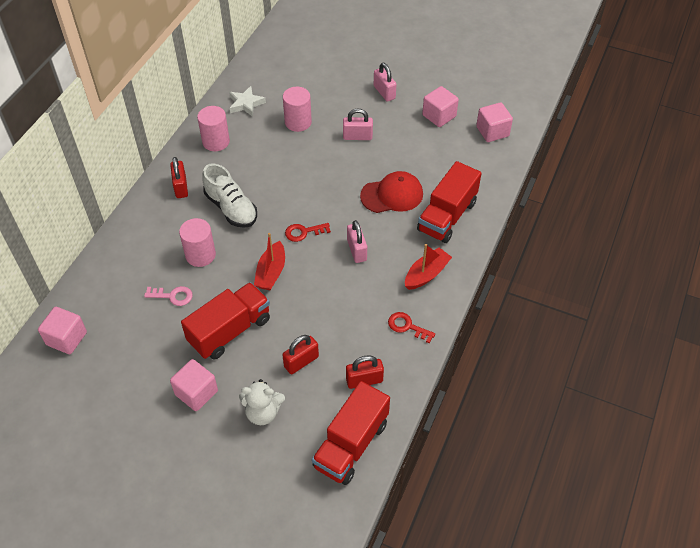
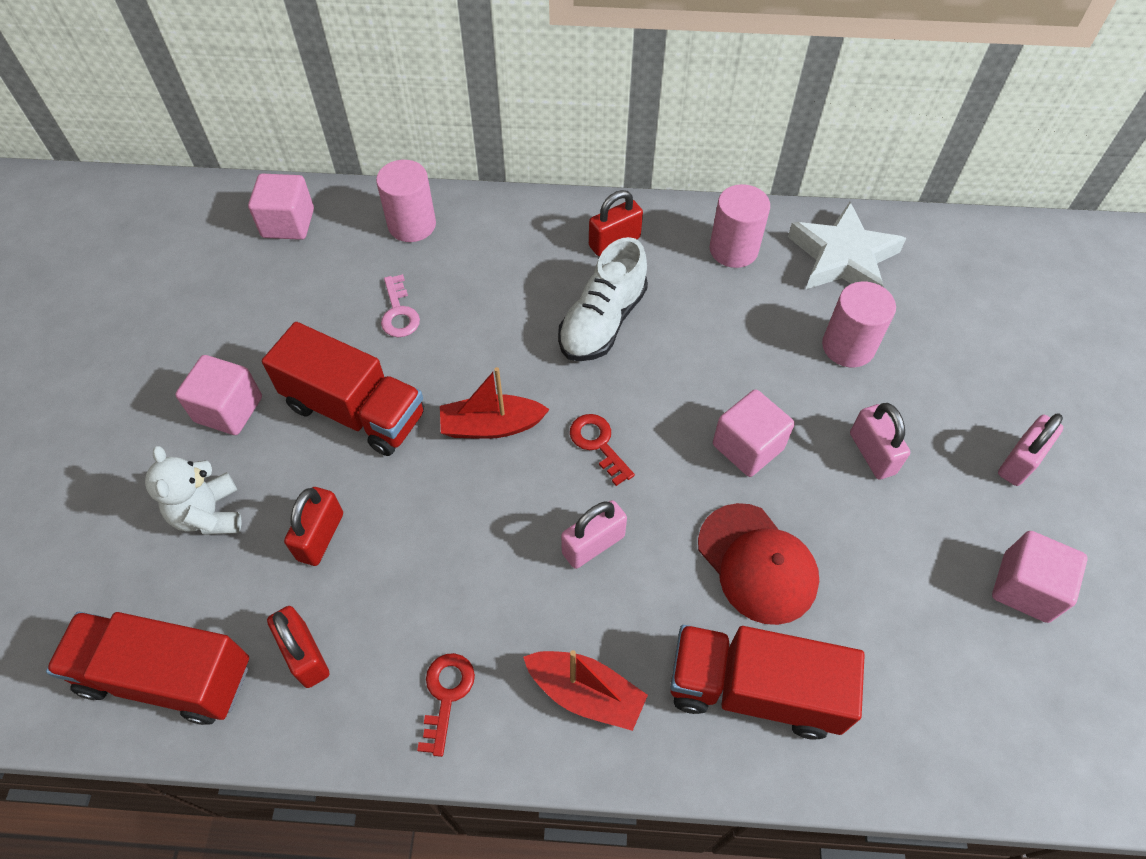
camera: 70 degrees right, 5 degrees up
pink cylinder [179,218,216,267] -> pink cylinder moved to [376,160,436,242]
white star [229,86,266,117] -> white star [788,202,906,290], size x1.61
red padlock [282,335,319,374] -> red padlock turned 75 degrees clockwise [284,487,343,566]
pink cube [476,102,513,142] -> pink cube moved to [713,389,795,477]

